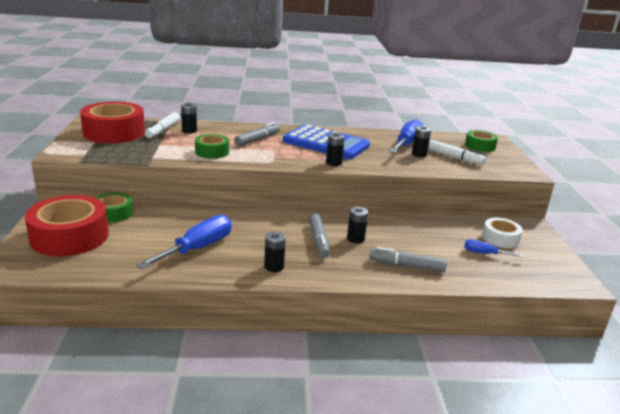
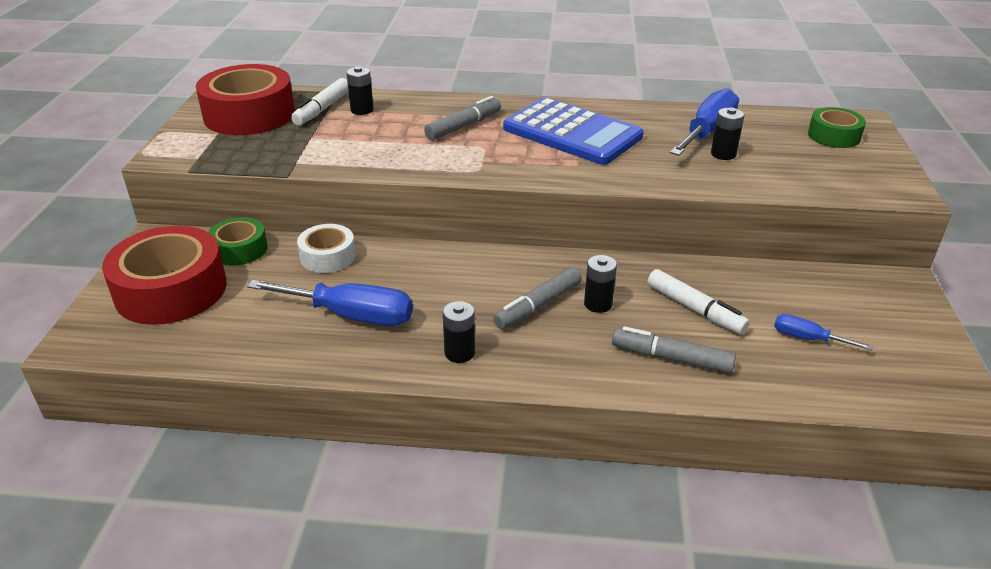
camera: 10 degrees right, 10 degrees up
blue screwdriver [136,215,232,269] -> blue screwdriver turned 60 degrees clockwise [247,280,413,326]
green tape [195,134,229,159] -> none
grey marker [309,213,330,258] -> grey marker turned 45 degrees clockwise [493,267,582,329]
black battery [326,132,345,166] -> none
white marker [428,140,486,165] -> white marker moved to [647,269,750,334]
white tape [482,218,523,248] -> white tape moved to [297,224,356,273]

